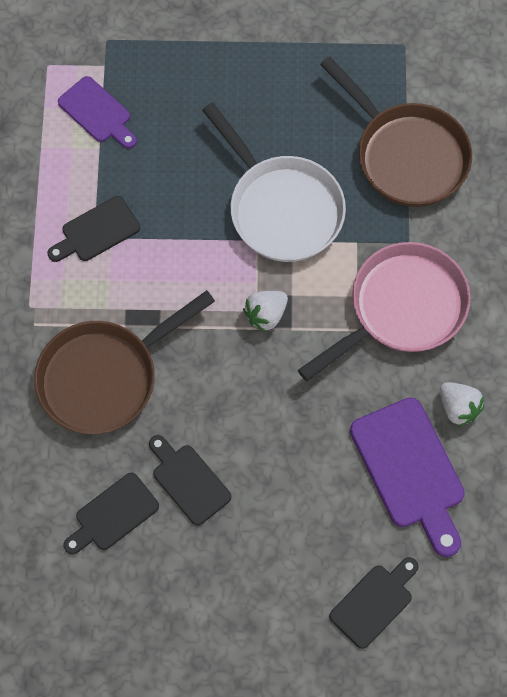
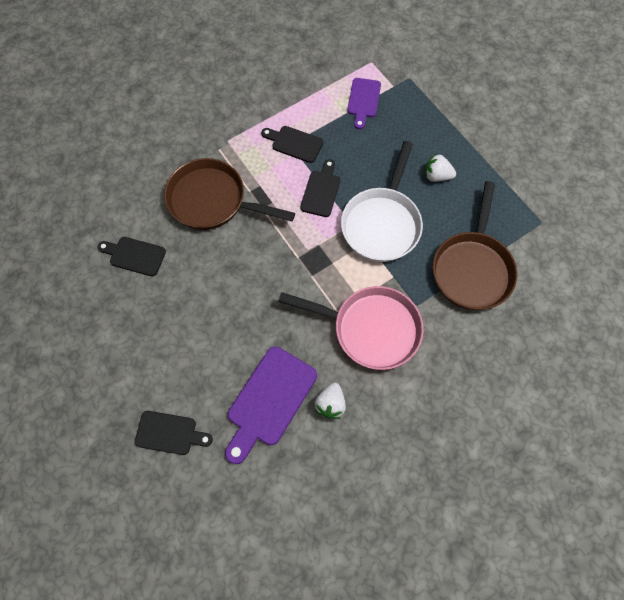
camera: 55 degrees right, 0 degrees up
black cutting board [149,435,231,525] -> black cutting board moved to [300,159,340,217]
white strawberry [243,291,288,332] -> white strawberry moved to [425,154,456,182]

